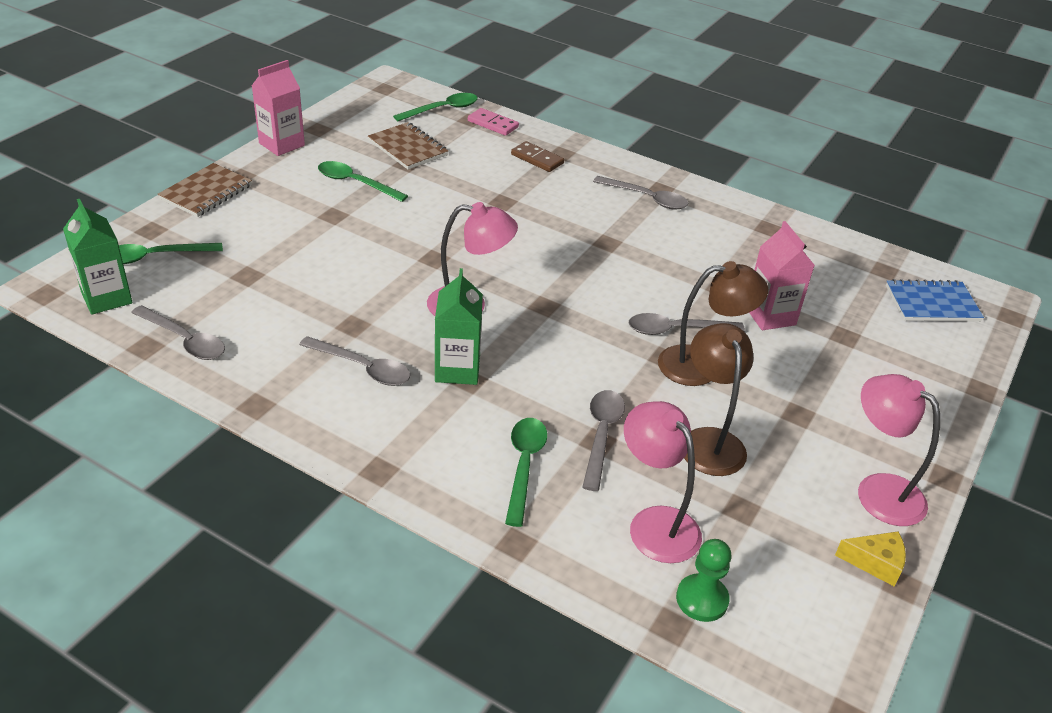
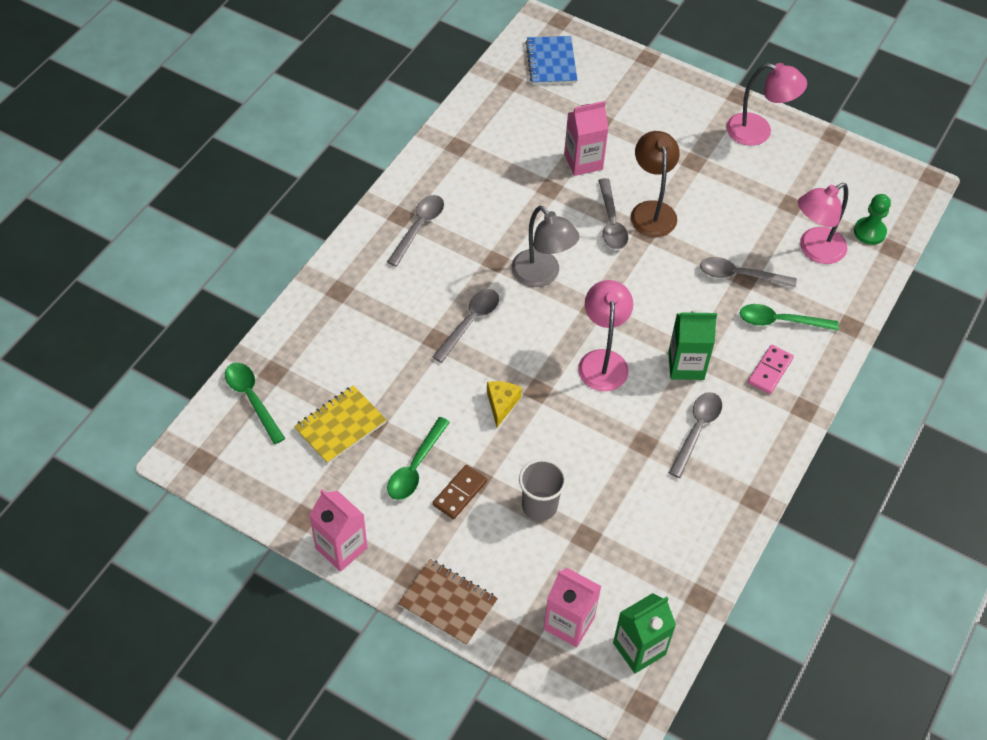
camera: 90 degrees left, 15 degrees up
green spoon [119,243,223,264] -> pink carton [544,567,601,647]
grey spoon [131,305,225,360] -> grey spoon moved to [432,289,499,363]
brown notebook [368,122,448,169] -> yellow notebook [294,385,387,464]
pink domino [468,108,519,136] -> pink domino moved to [748,345,794,394]
brown domino [511,141,564,172] -> brown domino moved to [433,465,487,519]
brown lamp [684,323,754,476] -> none
yellow cheese [835,532,906,587] -> yellow cheese moved to [487,381,522,427]
pink lamp [858,374,940,526] -> pink lamp turned 120 degrees counterclockwise [726,63,807,146]
none -> grey lamp [511,206,580,287]
none -> grey cup [519,459,566,521]

